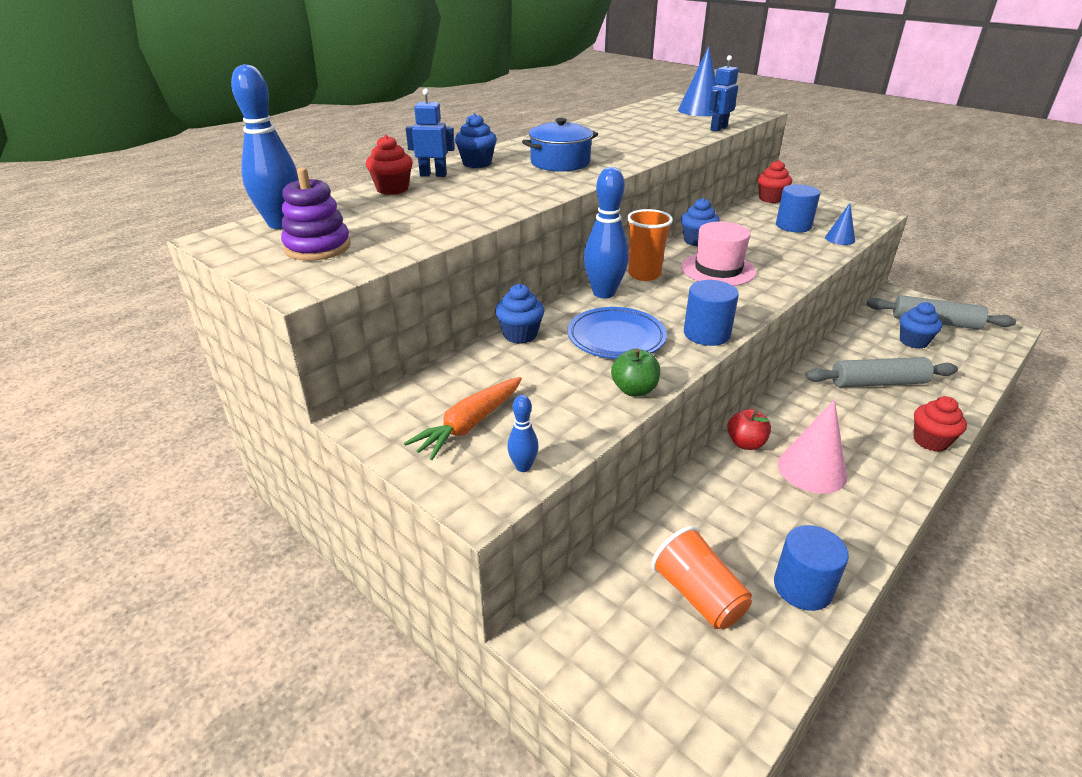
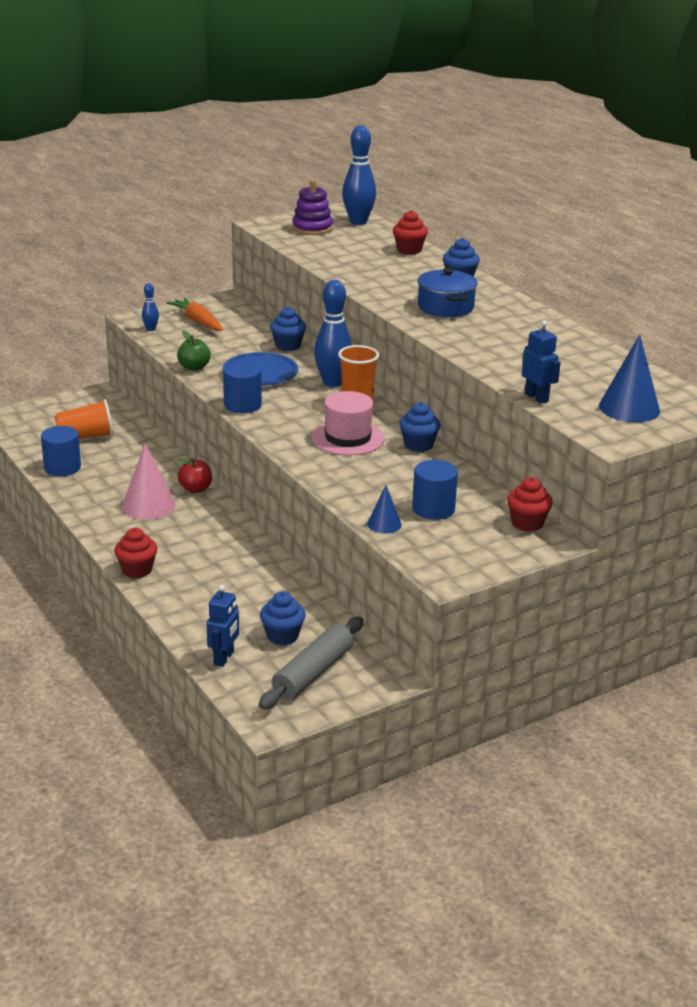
camera: 105 degrees right, 5 degrees down
blue robot [406,89,455,177] -> blue robot moved to [206,585,239,667]
grey rolling pin [806,357,958,387] -> none

